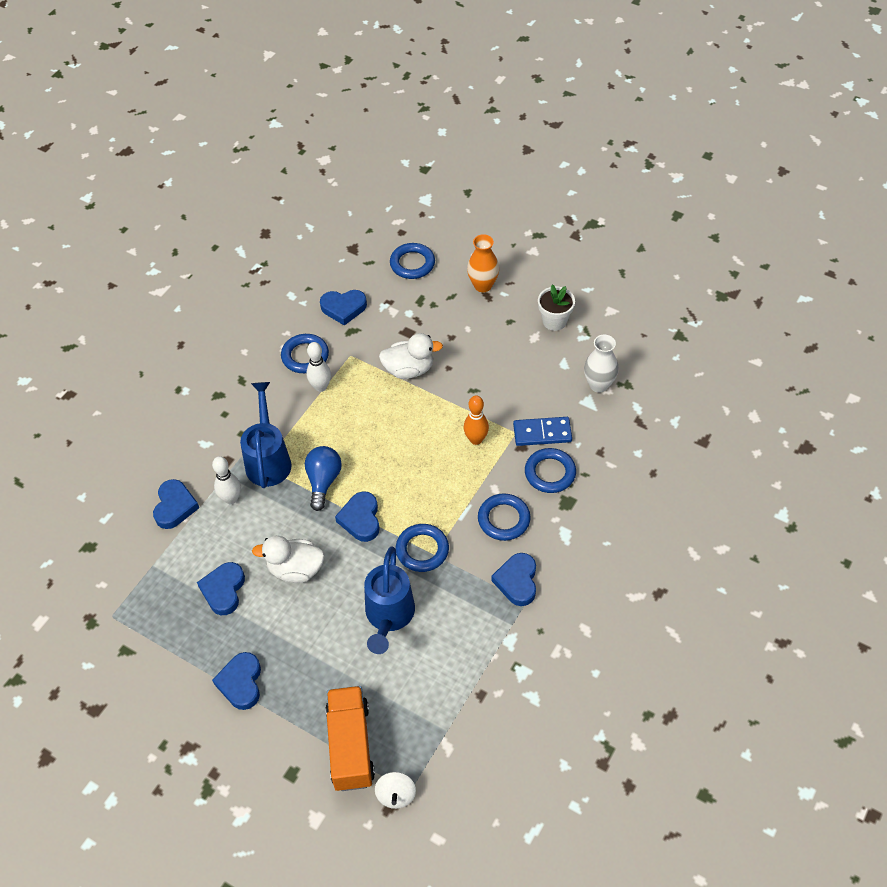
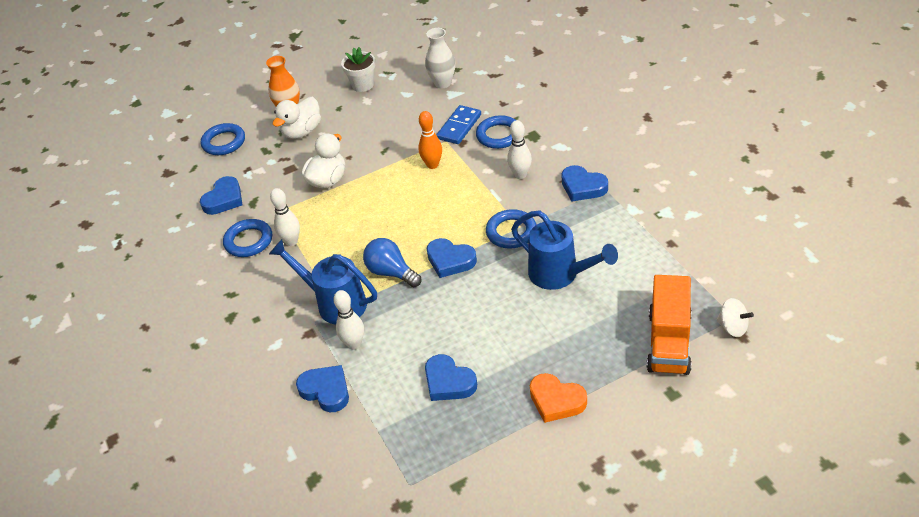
camera: 55 degrees left, 10 degrees down
blue heart [212,652,261,710] -> orange heart [530,373,587,423]
white duck [252,535,325,583] -> white duck moved to [273,97,321,139]
orange truck [325,686,375,791] -> orange truck turned 105 degrees counterclockwise [647,275,692,375]
blue ring [478,493,531,541] -> white bowling pin [507,120,532,179]

